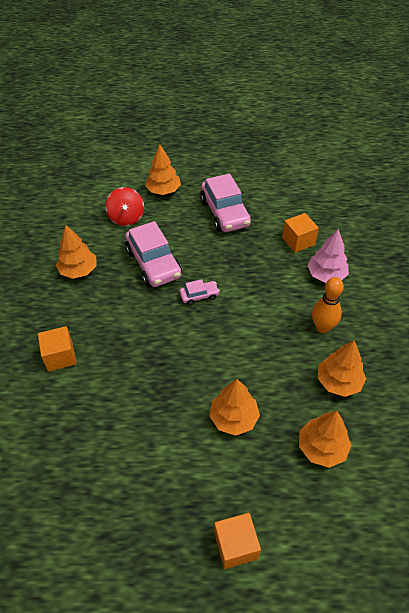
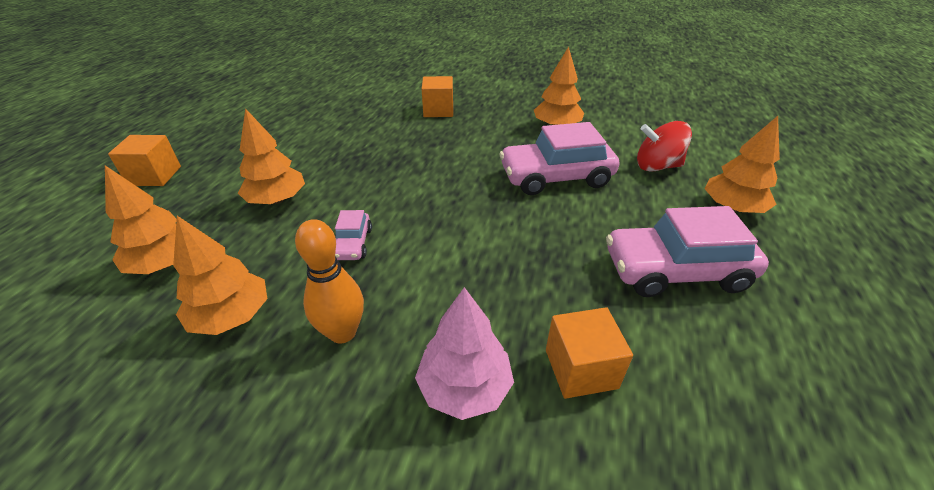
camera: 105 degrees right, 10 degrees down
pink car [179,279,220,306] -> pink car moved to [335,210,372,260]

